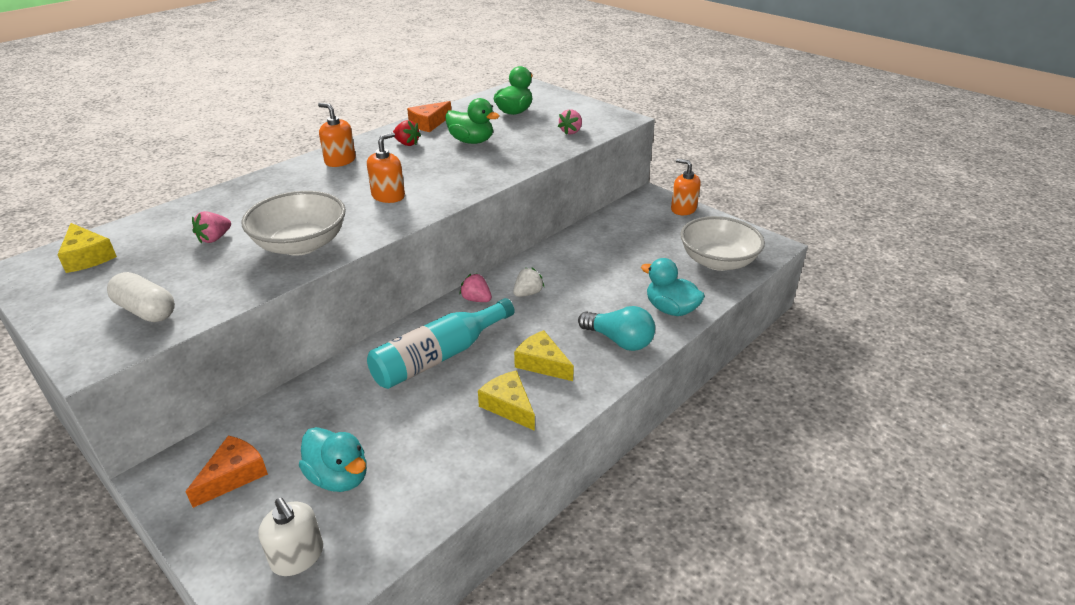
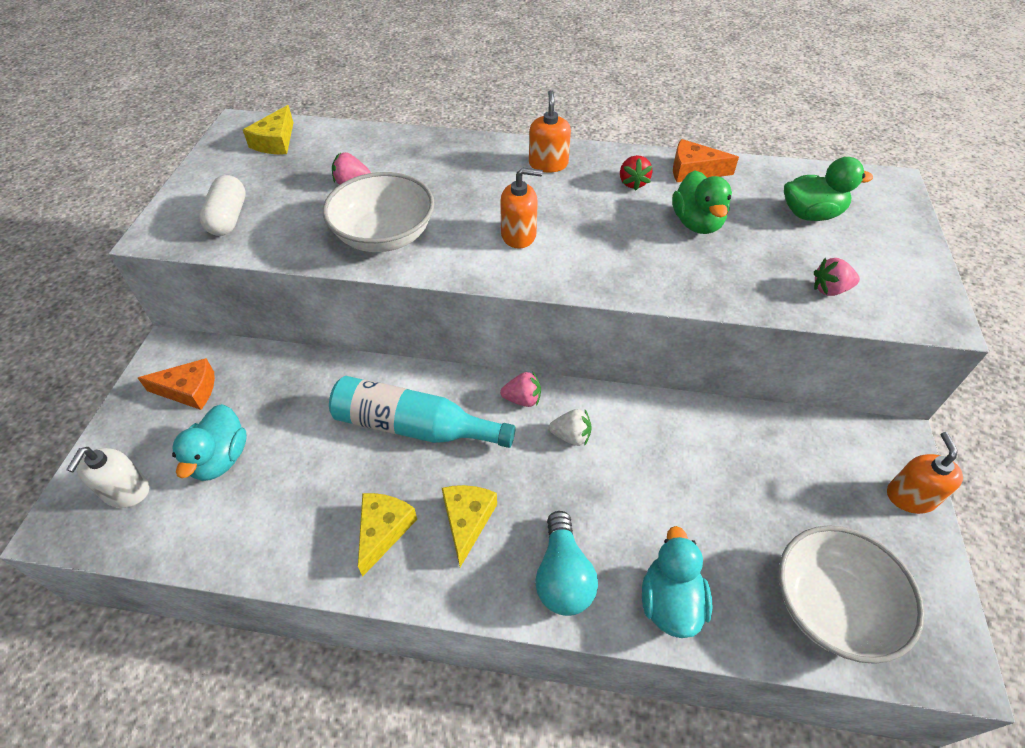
camera: 55 degrees right, 15 degrees up
pink strawberry [459,273,492,302] -> pink strawberry turned 90 degrees clockwise [500,372,541,407]

